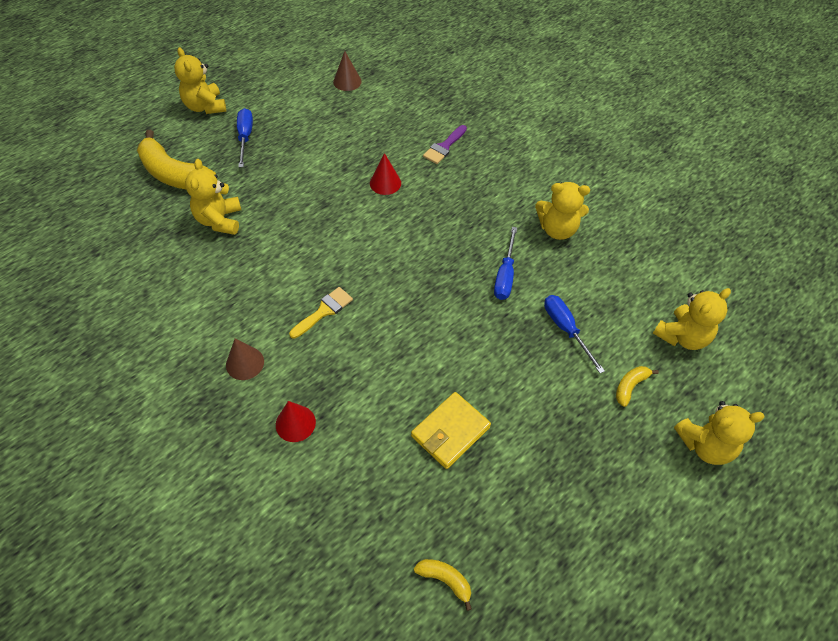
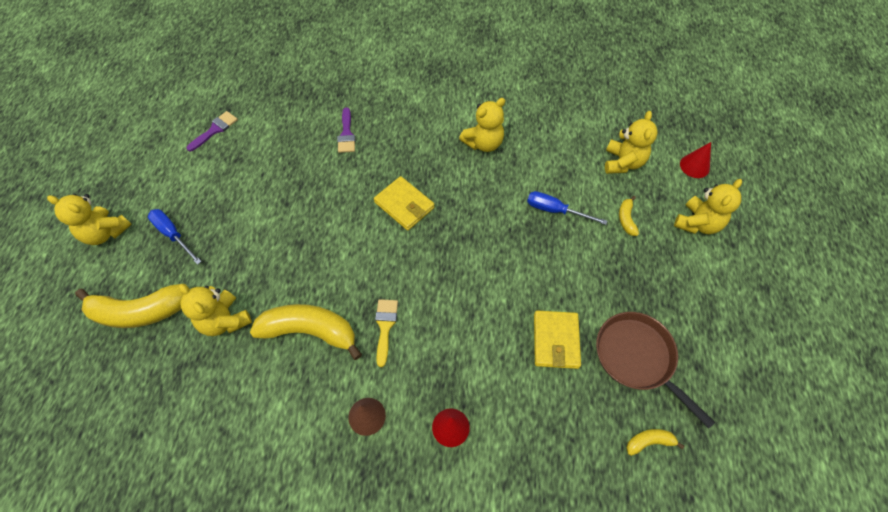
camera: 40 degrees left, 5 degrees up
brown cone [333,51,361,91] -> purple brush [187,111,238,151]
red cone [370,153,401,195] -> red cone moved to [680,142,711,178]
blue screwdriver [494,227,517,300] -> none
none -> yellow banana [250,304,362,360]
none -> yellow wallet [374,176,435,230]
none -> brown pan [596,312,715,429]

